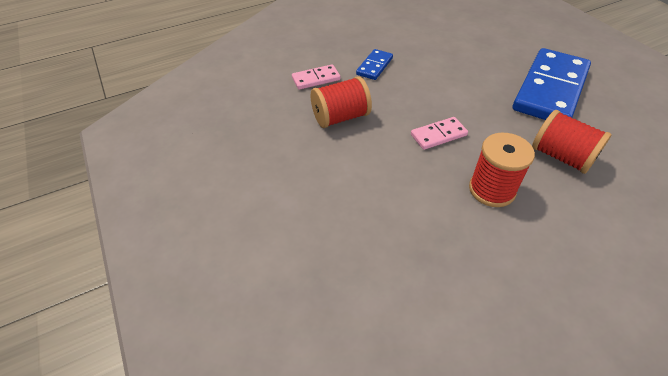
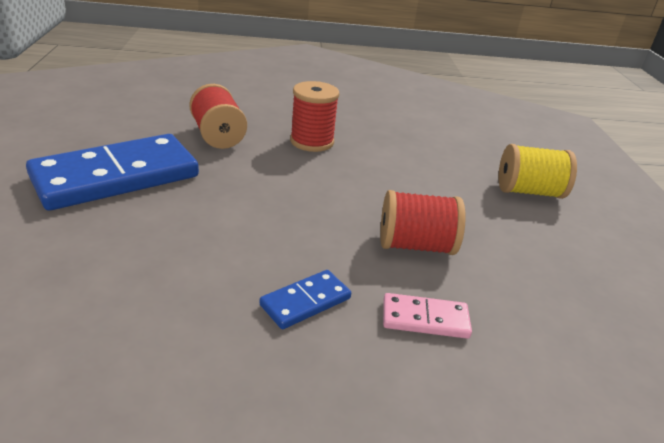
camera: 160 degrees left, 15 degrees down
pink domino [411,117,468,150] -> none
none -> yellow spool [498,144,577,199]

